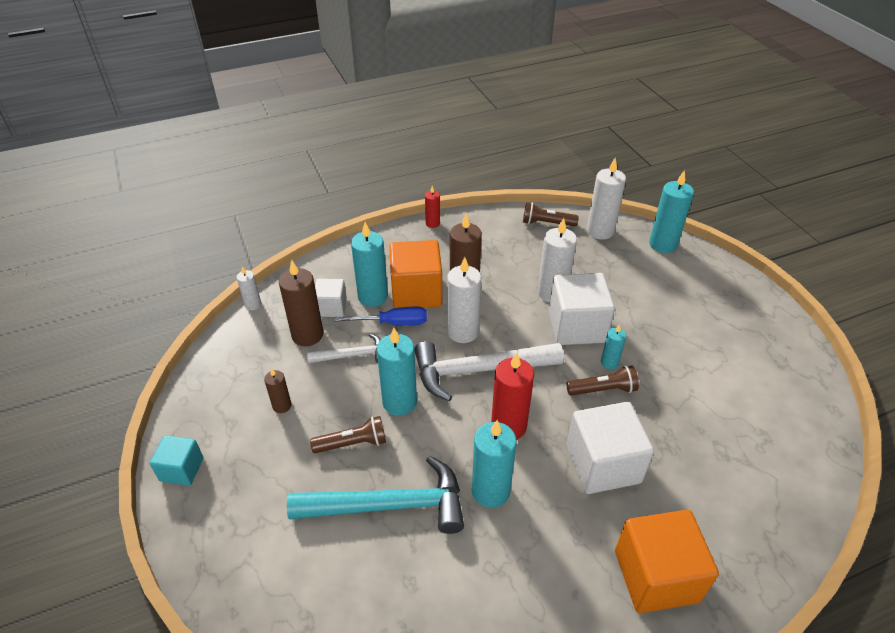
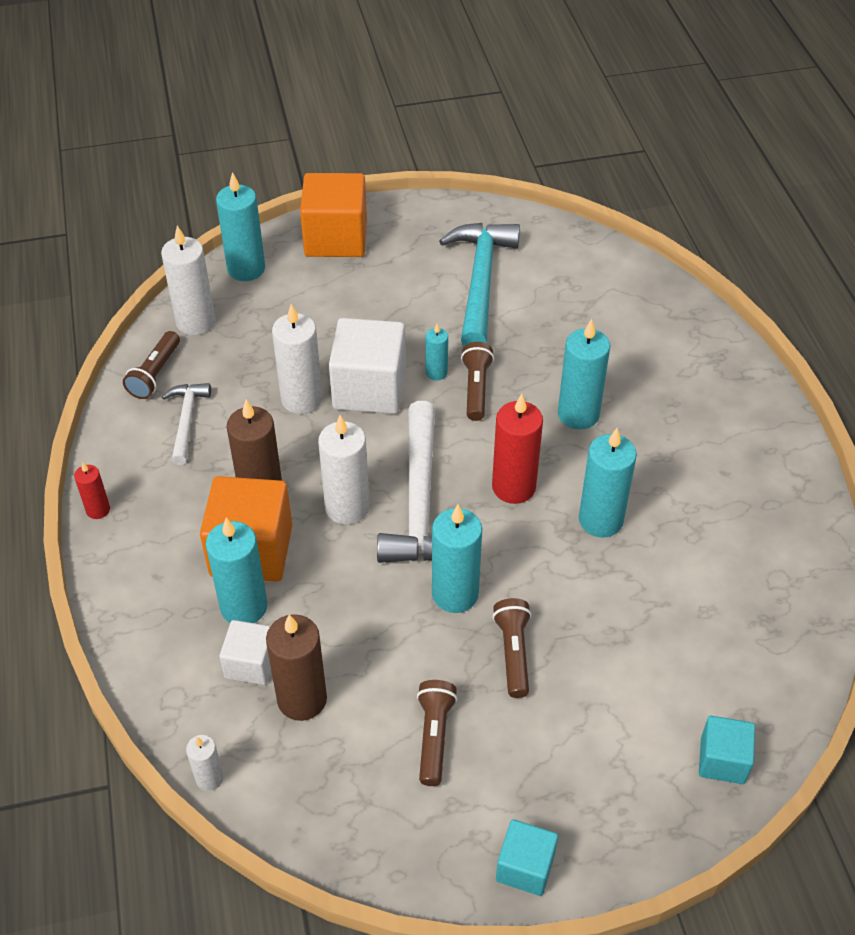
camera: 80 degrees left, 5 degrees up
brown candle [264,368,291,413] -> brown flashlight [417,680,457,786]
turquoise hammer [287,456,464,534] -> turquoise hammer moved to [439,223,520,346]
white hammer [307,333,381,363] -> white hammer moved to [162,383,211,465]
blue screwdriver [334,307,427,326] -> none
white cube [567,402,654,494] -> turquoise candle [558,319,610,429]
orange cube [615,510,719,613] -> orange cube moved to [300,173,367,257]
none -> turquoise cube [699,716,755,784]

